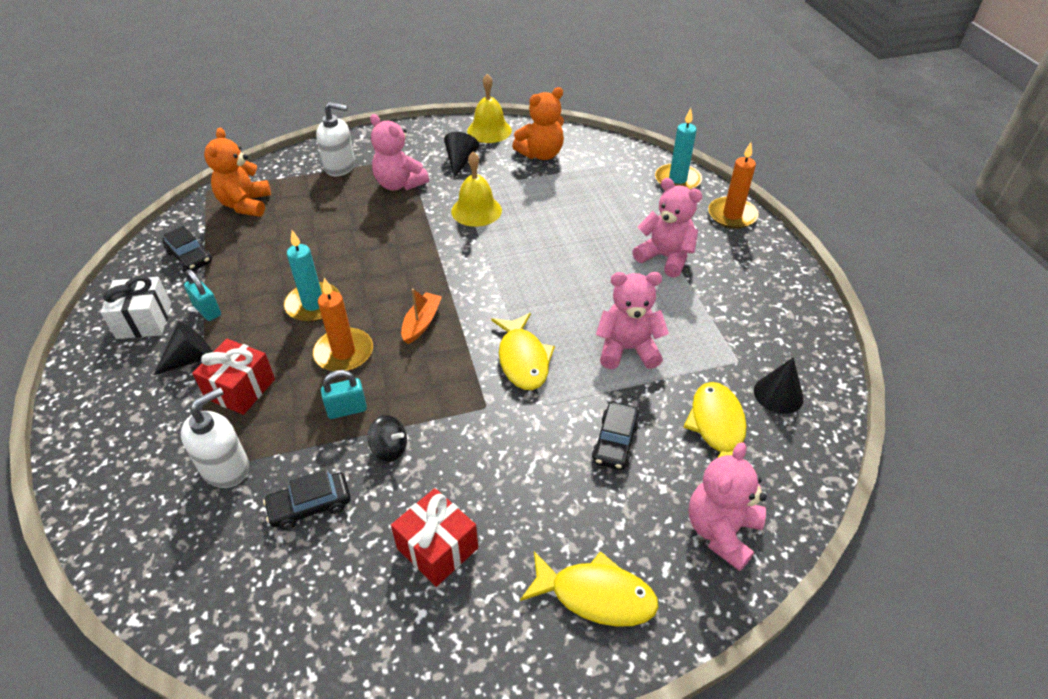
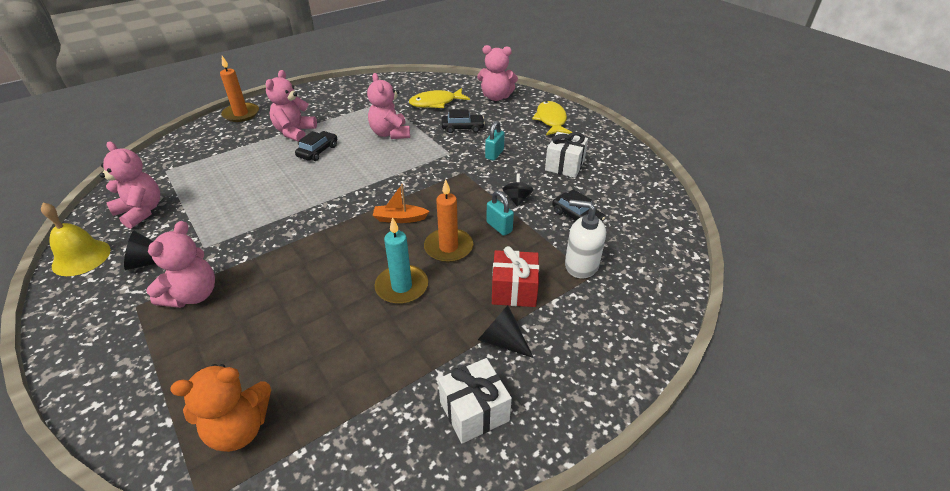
camera: 110 degrees left, 5 degrees down
black car [162,226,212,273] -> black car moved to [295,131,337,161]
turquoise padlock [184,269,221,321] -> turquoise padlock moved to [485,121,505,161]
white soap dispenser [316,102,355,176] -> none
red gift [391,488,478,587] -> white gift [545,132,588,178]
yellow bell [451,152,502,227] -> none
yellow fish [491,313,555,390] -> none
orange teddy bear [512,87,564,160] -> pink teddy bear [100,141,160,229]
turquoise candle [655,108,702,190] -> none
black cone [754,357,804,414] -> none

